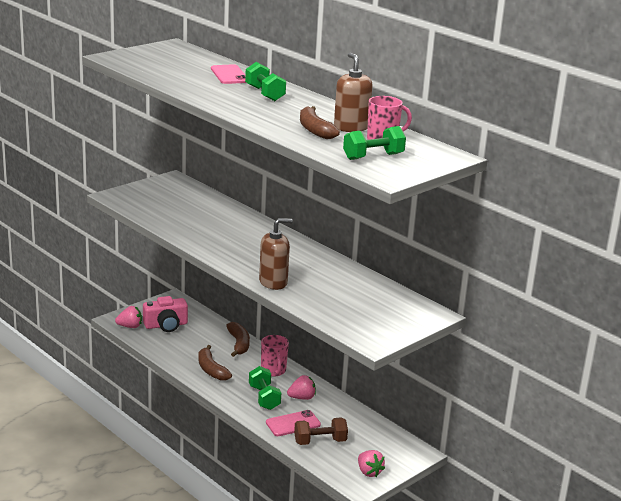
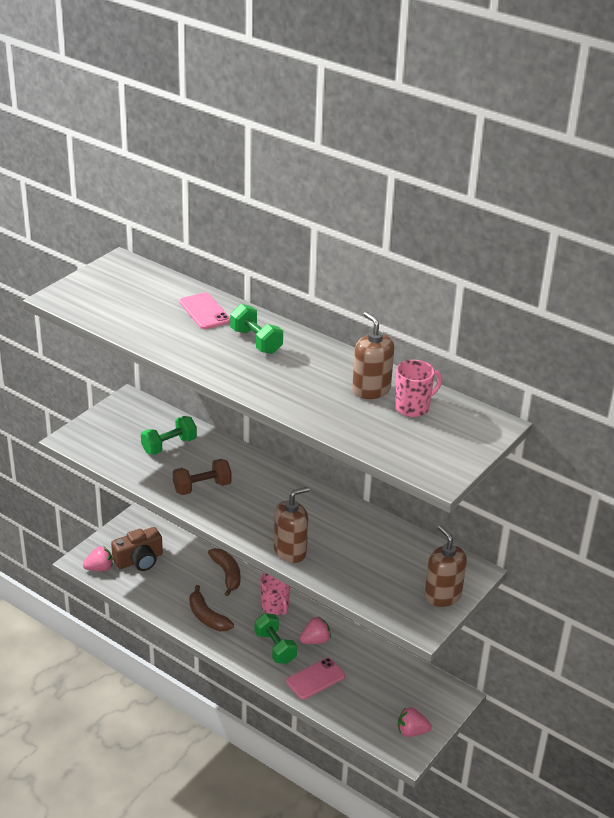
camera: 10 degrees left, 10 degrees up
pink camera [143,296,188,332] -> brown camera [111,527,163,571]
brown dumbbell [294,418,348,445] -> brown dumbbell moved to [173,459,232,495]
brown banana [300,106,340,139] -> none
green dumbbell [343,126,406,160] -> green dumbbell moved to [141,416,197,455]
pink strawberry [358,450,385,477] -> pink strawberry turned 135 degrees clockwise [398,707,432,737]
none -> brown soap dispenser [424,525,467,607]

